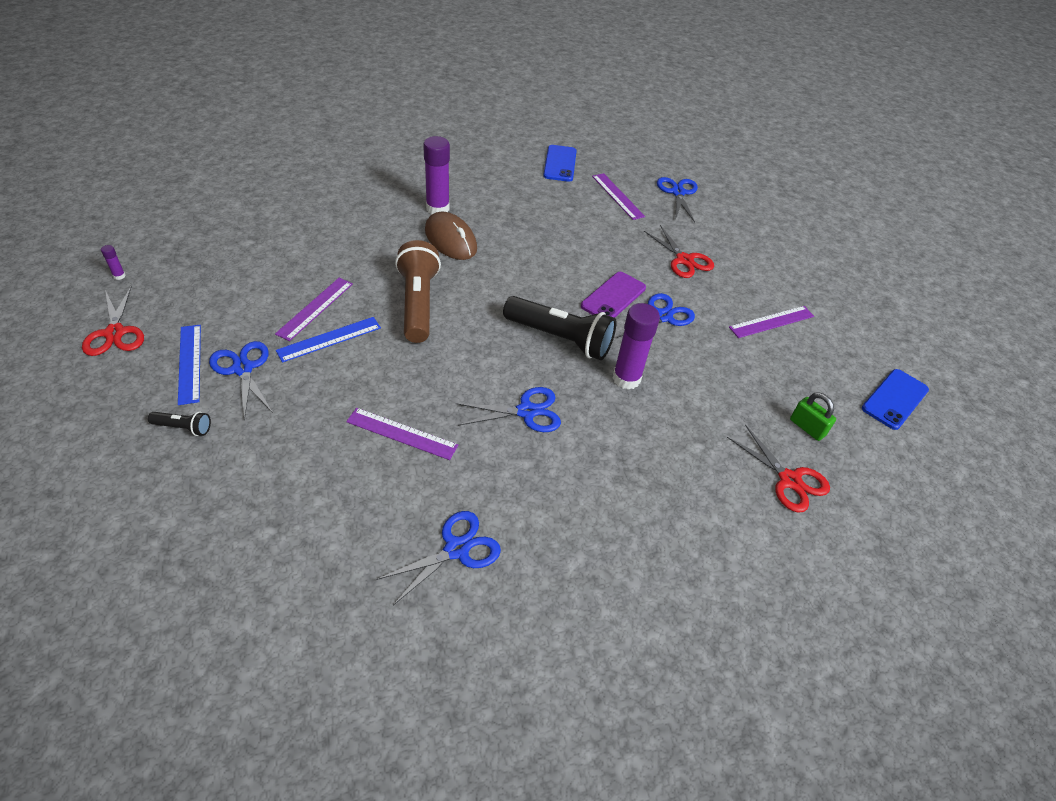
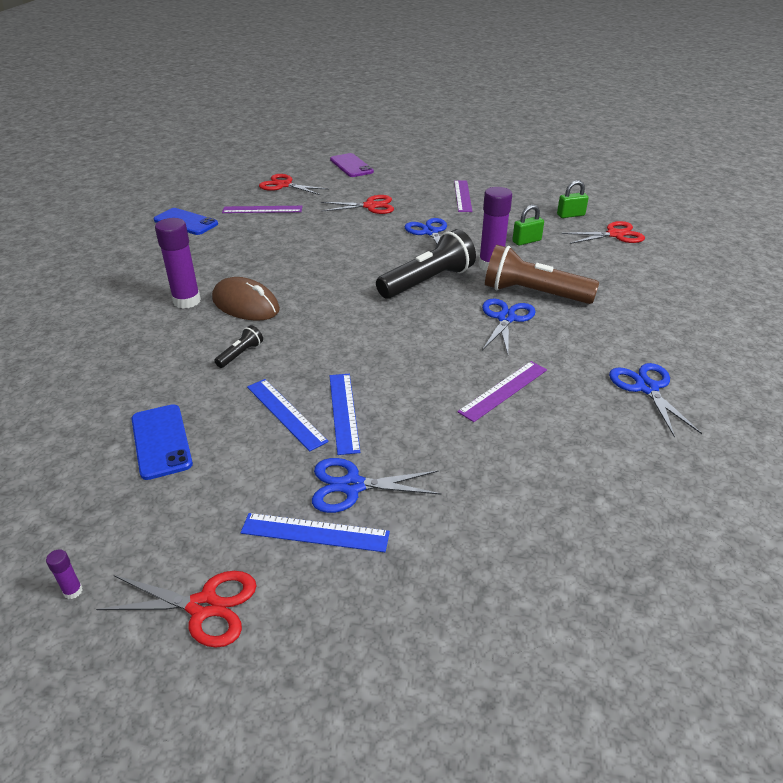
camera: 60 degrees left, 10 degrees down
black flashlight [148,412,211,436] -> black flashlight moved to [214,325,263,368]
purple ruler [275,278,353,341] -> blue ruler [247,379,329,451]
brown flashlight [395,240,441,343] -> brown flashlight moved to [485,245,599,304]
brown mouse [425,212,477,260] -> brown mouse turned 45 degrees clockwise [212,277,280,321]
purple phone [581,272,646,318] -> purple phone moved to [330,153,374,177]
blue scissors [657,177,698,222] -> red scissors [259,174,329,195]
blue phone [862,369,929,430] -> blue phone moved to [131,404,193,480]
none -> green padlock [512,205,544,246]

